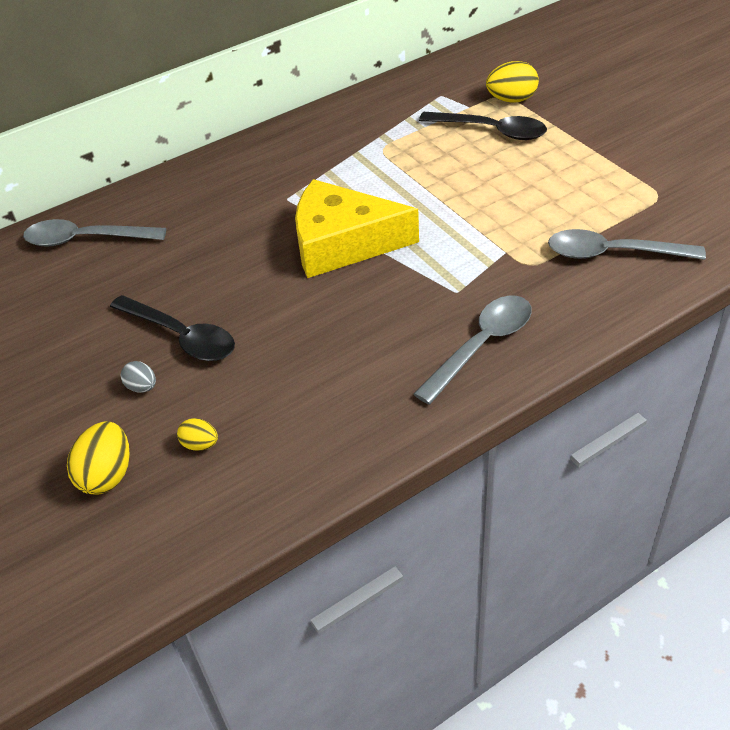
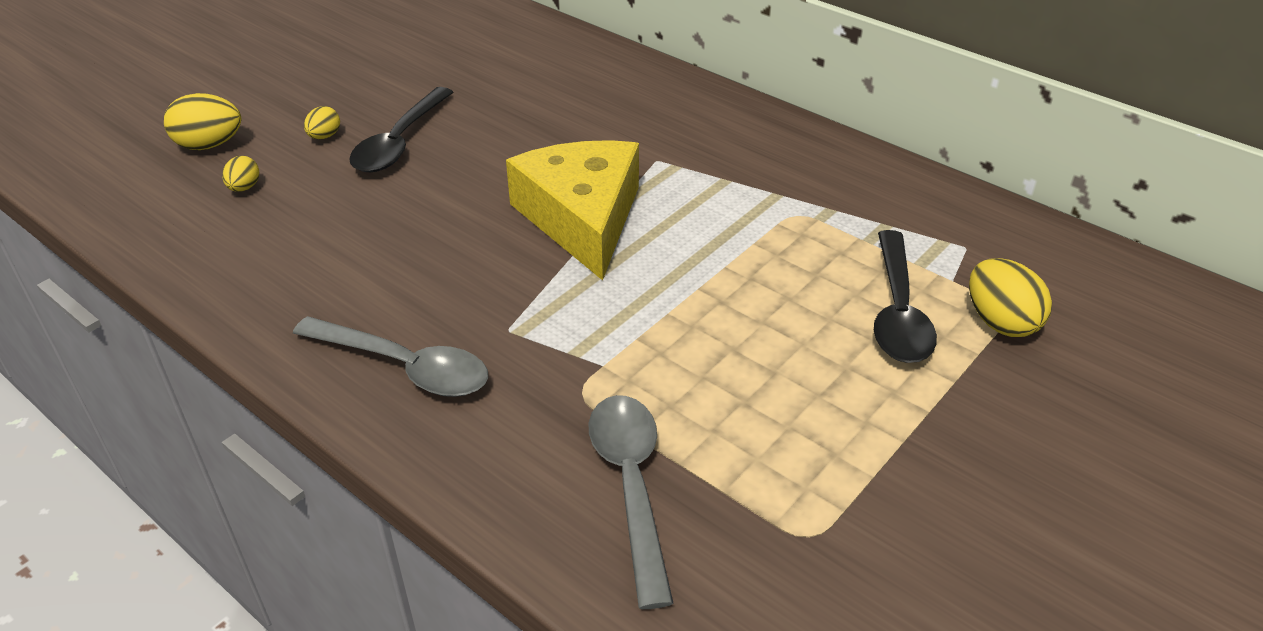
camera: 70 degrees right, 5 degrees down
grey spoon [23,219,166,247] -> none
grey egg [121,361,156,392] -> yellow egg [304,106,340,139]

